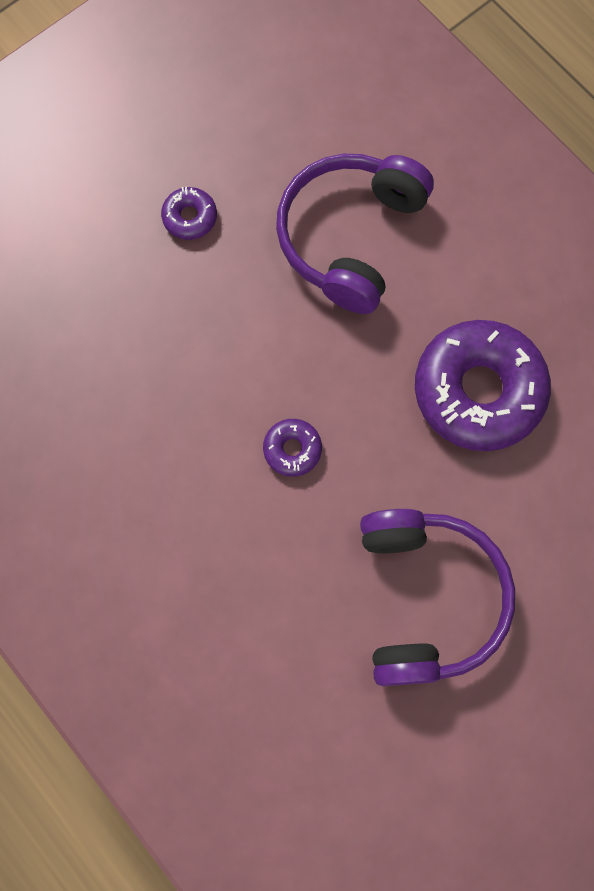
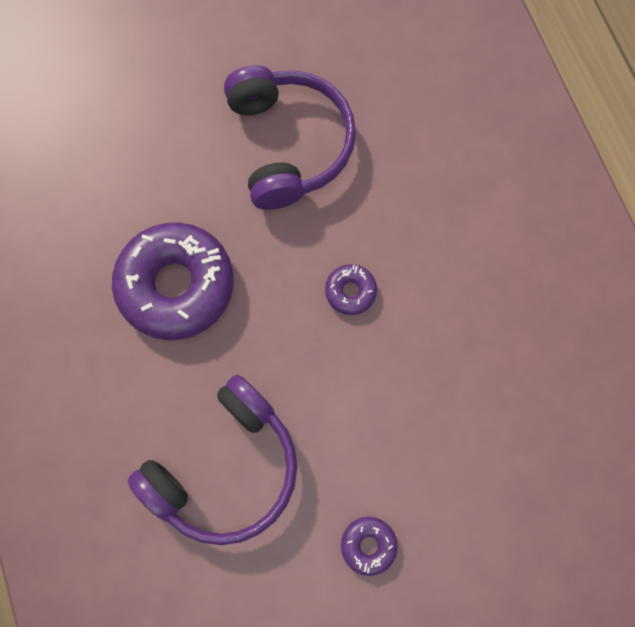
camera: 160 degrees left, 0 degrees up
purple headphones [360,509,515,686] -> purple headphones turned 150 degrees clockwise [224,65,356,210]

